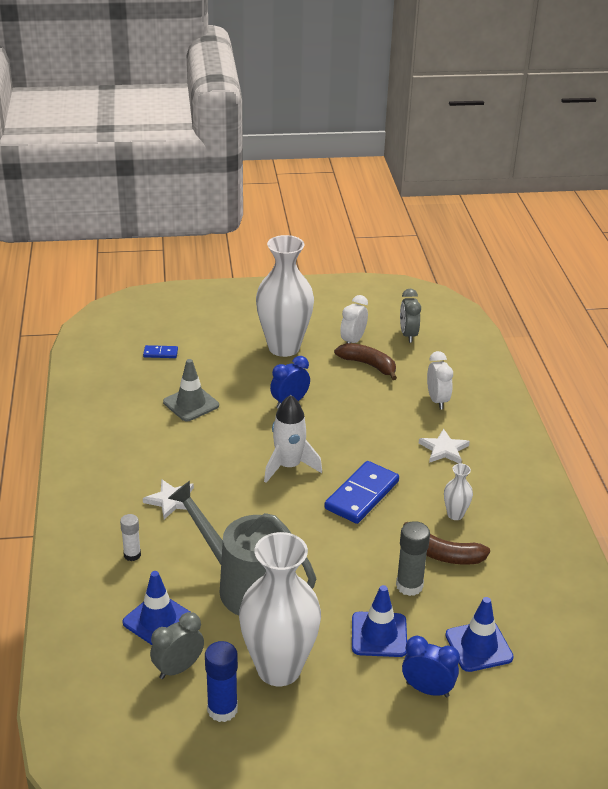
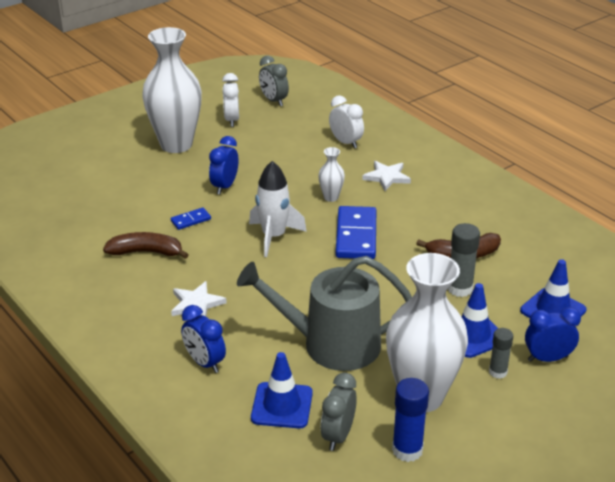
camera: 30 degrees left, 0 degrees up
white glue stick [120,514,141,561] -> blue clock [181,305,226,373]
blue domino [143,345,178,358] -> blue domino moved to [171,208,211,230]
grey traffic cone [163,359,219,421] -> none
brown banana [334,343,397,380] -> brown banana moved to [103,232,189,259]
white vase [444,463,473,520] -> white vase moved to [318,147,345,202]
none -> grey glue stick [489,328,513,379]

